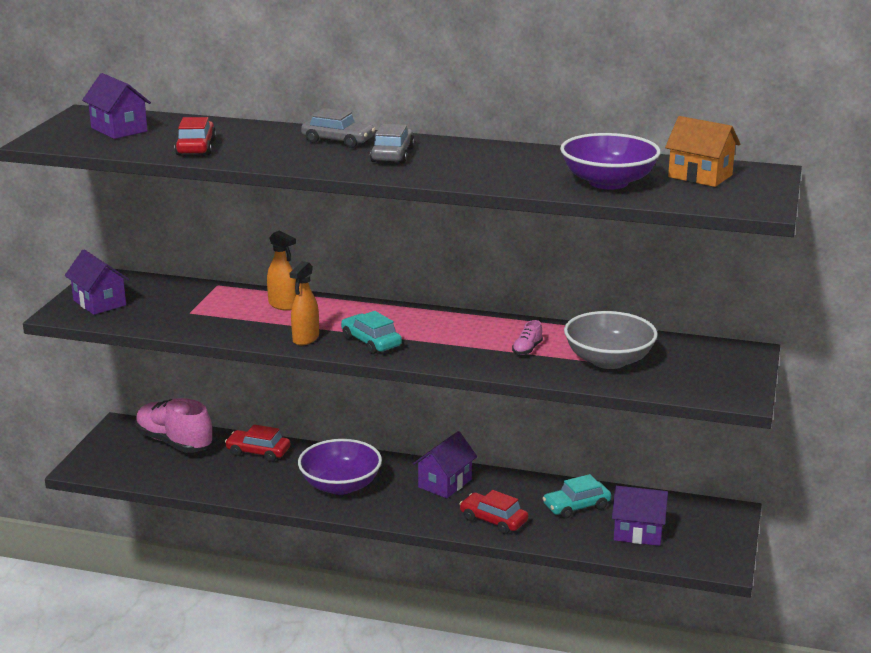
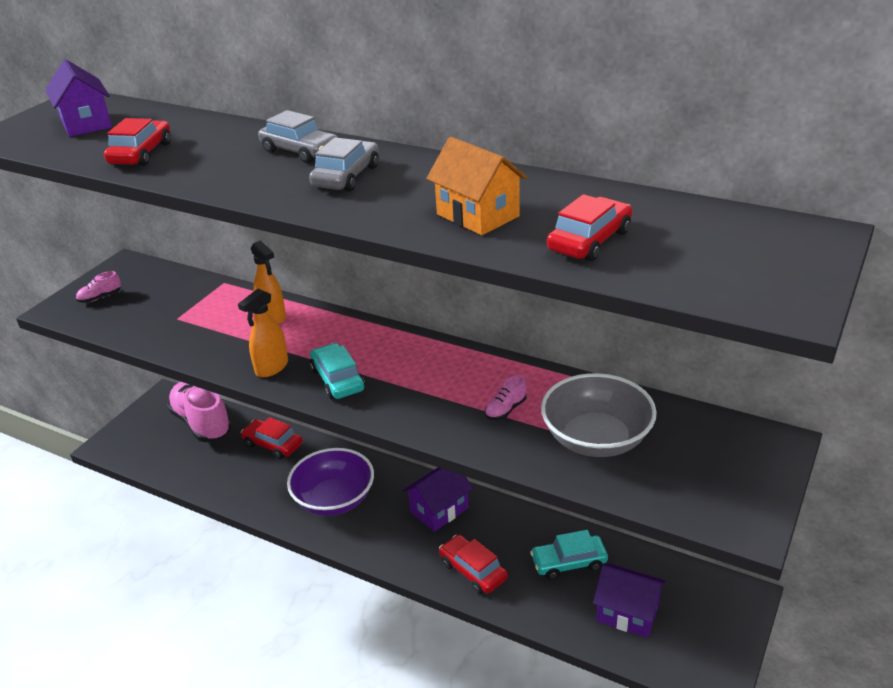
camera: 15 degrees right, 10 degrees up
purple house [65,250,129,315] -> pink shoe [76,271,121,303]
purple bowl [560,133,661,189] -> red car [547,194,632,261]
orange house [665,116,740,187] -> orange house moved to [426,137,527,235]

